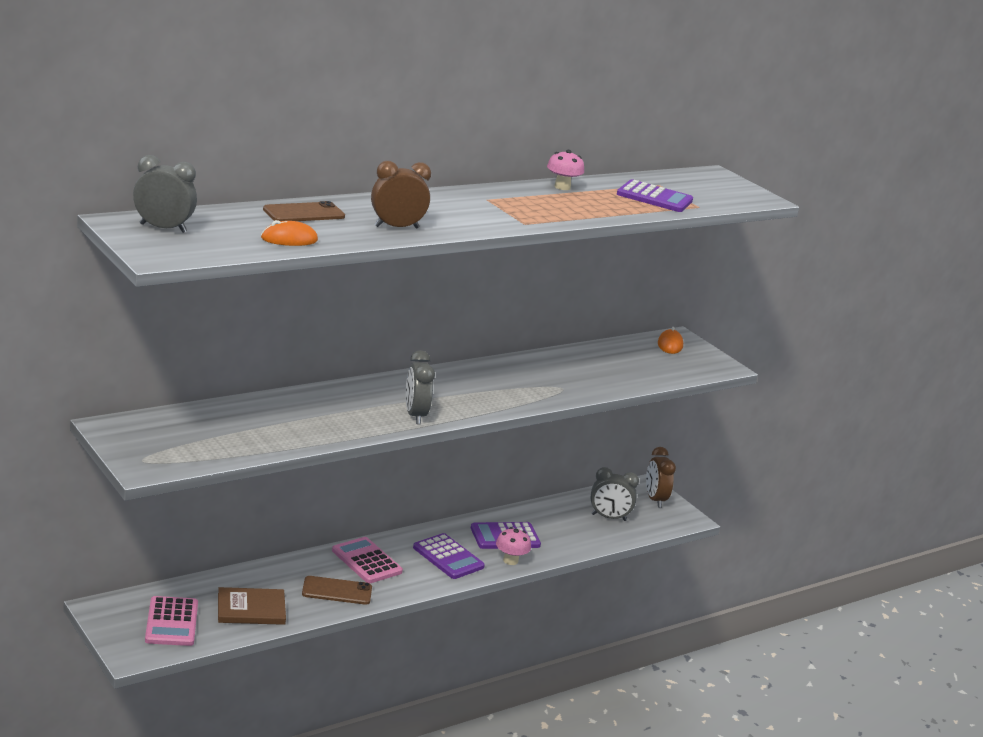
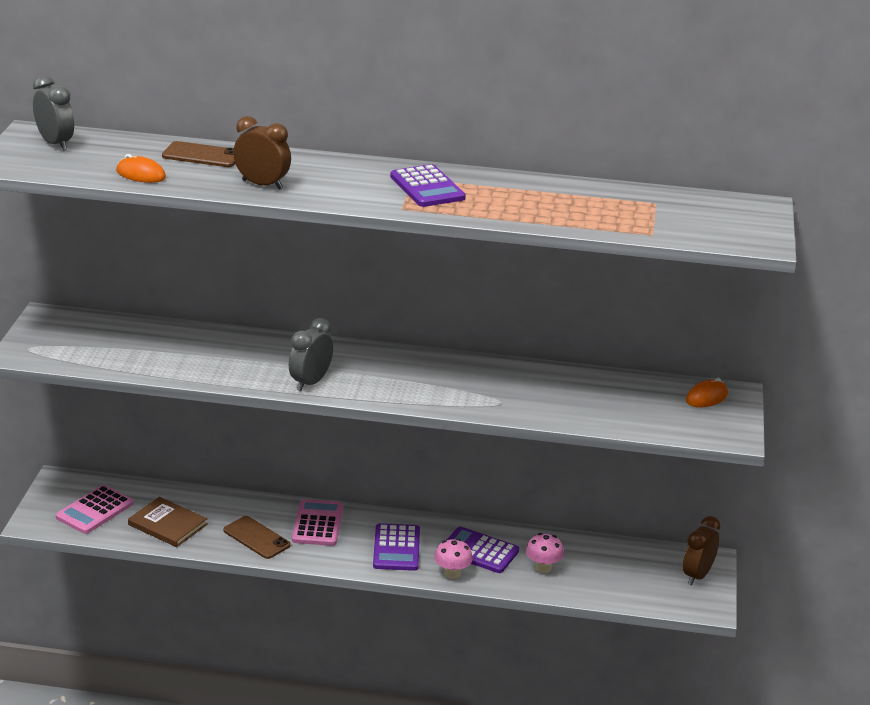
camera: 45 degrees right, 5 degrees up
pink mushroom [547,150,584,190] -> pink mushroom moved to [526,533,564,573]
grey clock [591,467,639,521] -> none
purple calculator [617,179,693,212] -> purple calculator moved to [390,164,466,207]

